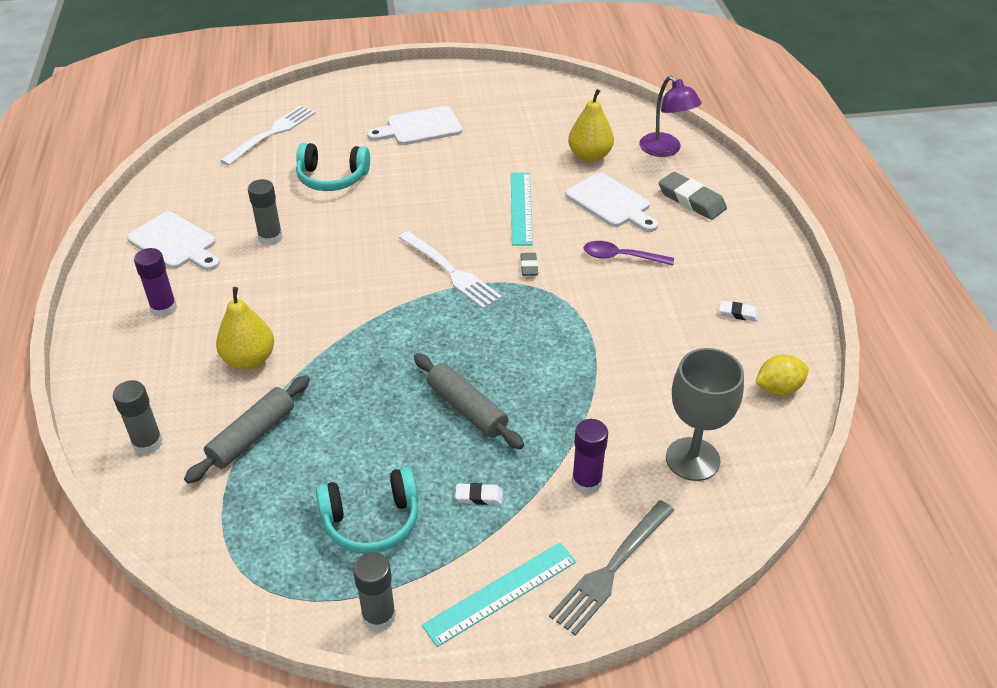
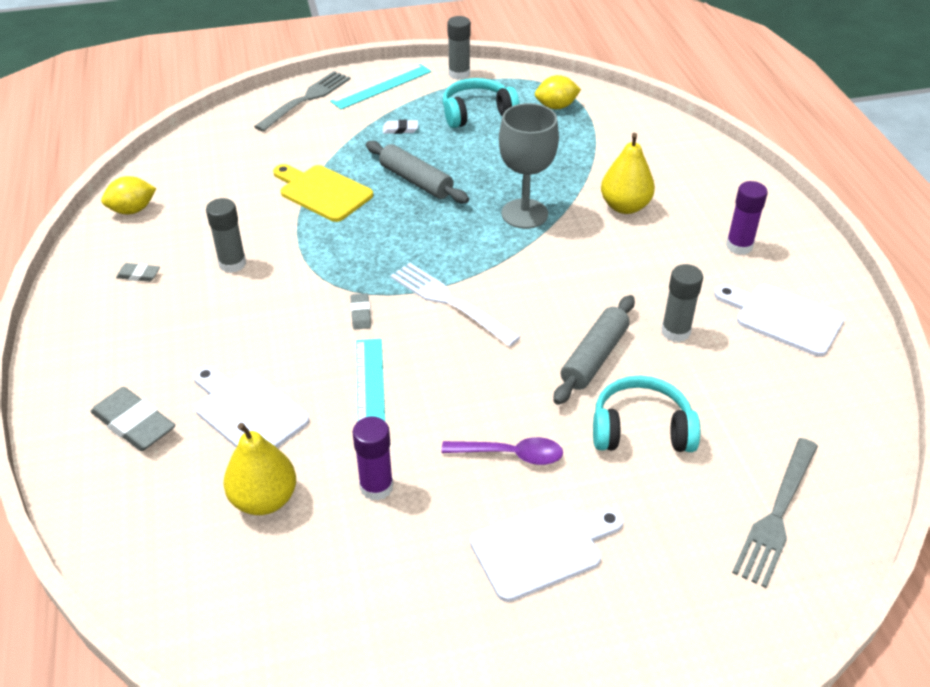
camera: 175 degrees right, 0 degrees up
grey glue stick [113,380,163,455] -> grey glue stick moved to [206,198,246,273]
grey rolling pin [184,375,310,484] -> grey rolling pin moved to [554,295,635,405]
white fork [220,105,316,166] -> grey fork [732,438,818,588]
purple glue stick [572,419,608,495] -> purple glue stick moved to [352,416,393,501]
purple spoon [584,241,674,266] -> purple spoon moved to [441,437,563,465]
purple lamp [639,76,702,157] -> none
grey goblet [666,348,744,481] -> grey goblet moved to [499,103,559,229]
white eraser [719,301,759,322] -> grey eraser [116,263,160,282]
none -> yellow cutting board [273,164,373,222]
none -> yellow lemon [535,75,581,109]

